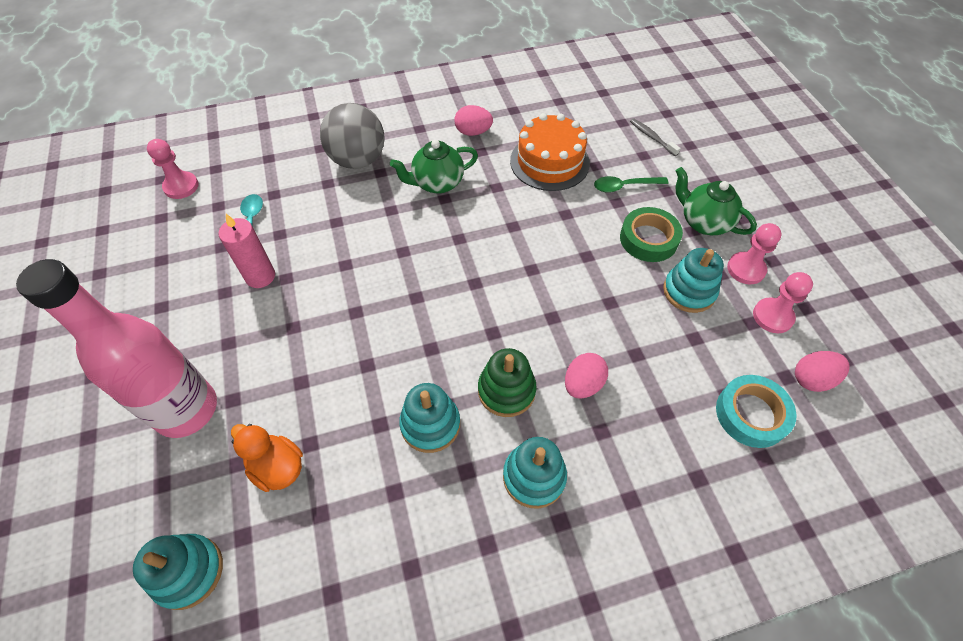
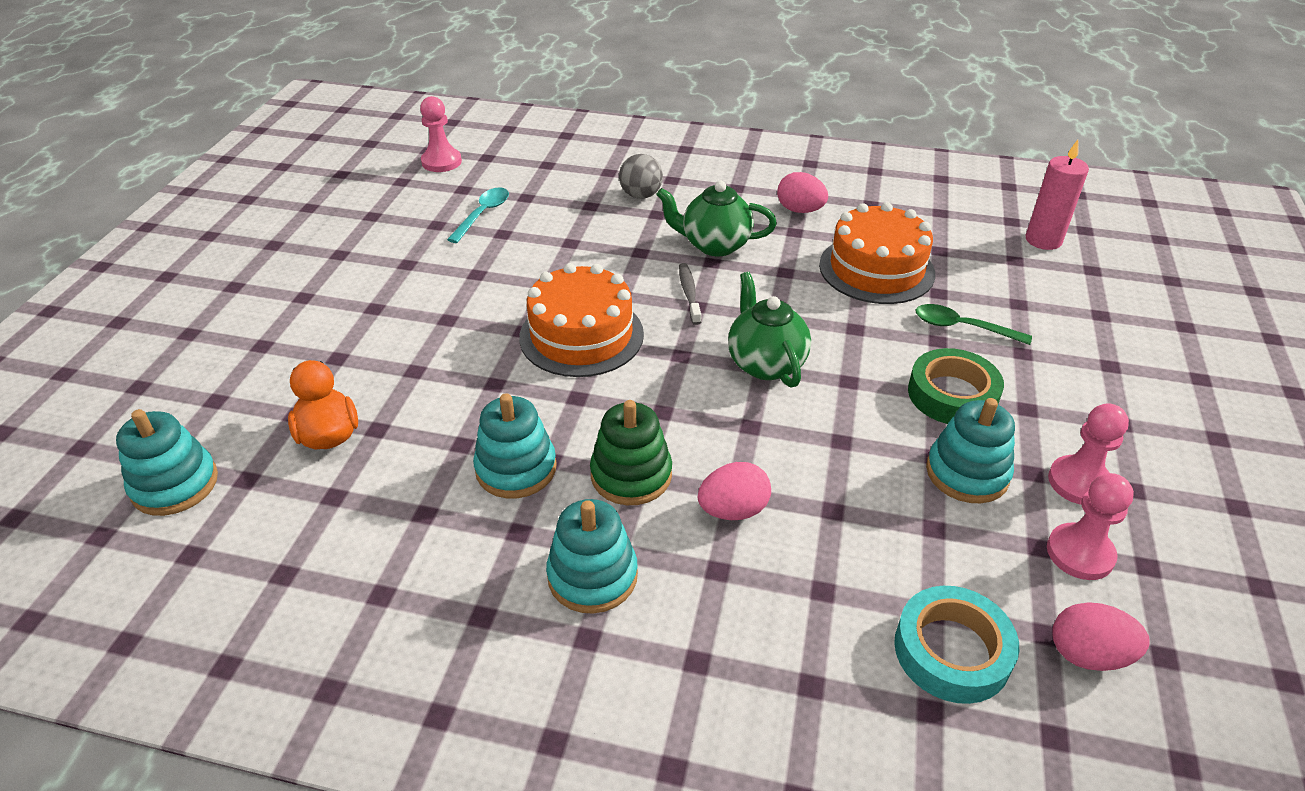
camera: 30 degrees right, 15 degrees down
pink bottle [16,259,217,438] -> none
pink candle [219,214,275,288] -> pink candle moved to [1026,140,1089,250]
grey ball [320,103,384,169] -> grey ball [619,154,663,199], size x0.55
grey toothbrush [630,118,681,156] -> grey toothbrush moved to [679,263,701,325]
green teapot [676,167,757,235] -> green teapot moved to [728,272,811,387]
none -> orange cake [519,263,644,377]

